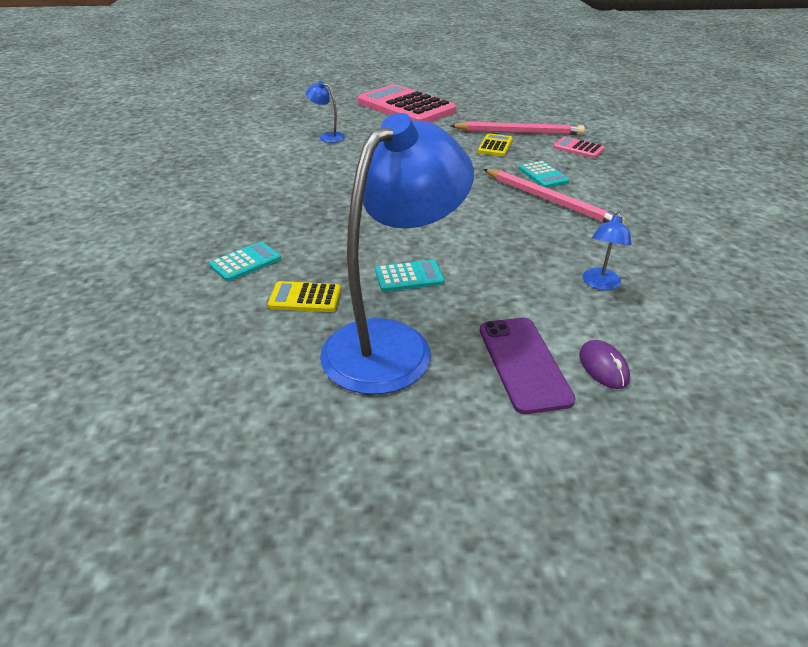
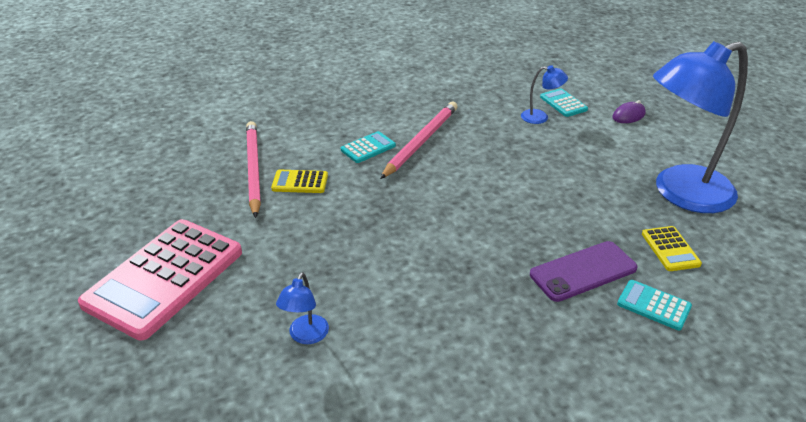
camera: 105 degrees left, 0 degrees up
blue lamp [320,113,474,395] -> blue lamp turned 45 degrees counterclockwise [653,41,748,213]
turquoise calculator [375,260,444,292] -> turquoise calculator moved to [540,88,588,117]
purple phone [480,318,576,414] -> purple phone moved to [530,241,638,302]
pink calculator [553,137,605,158] -> none

